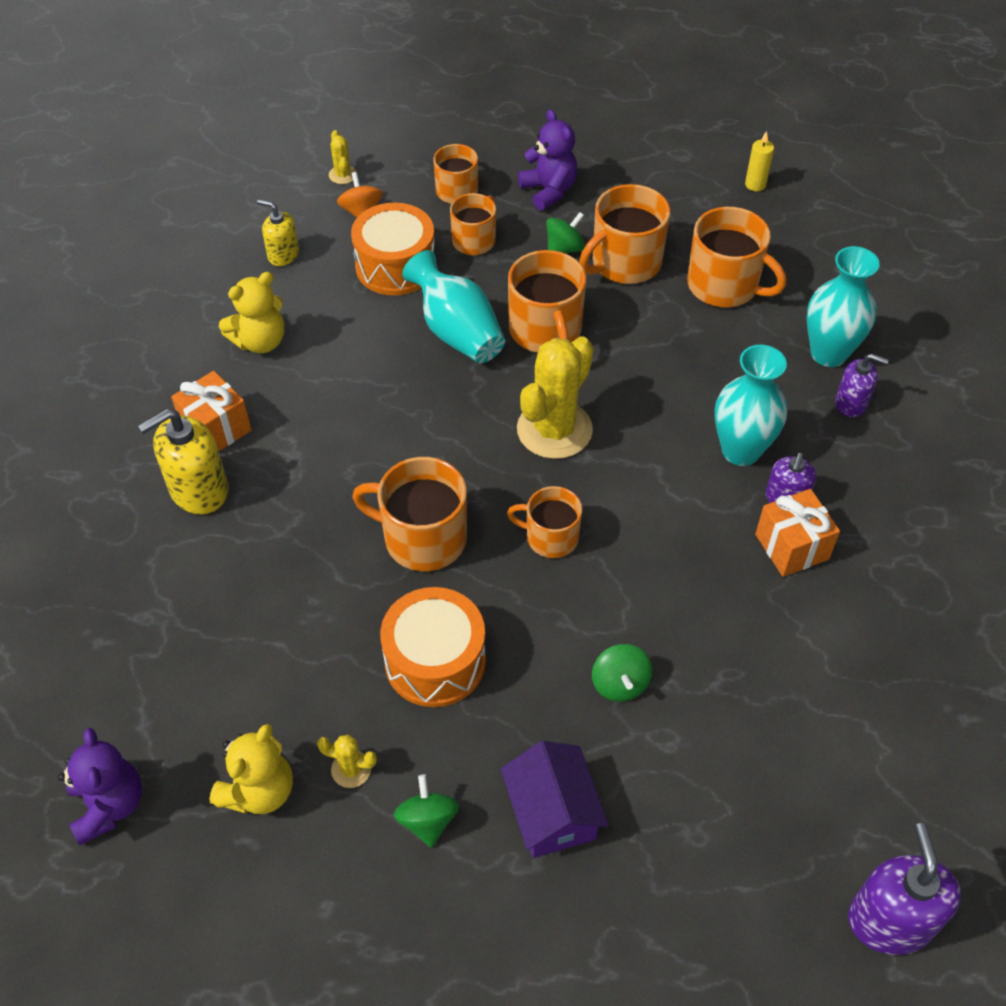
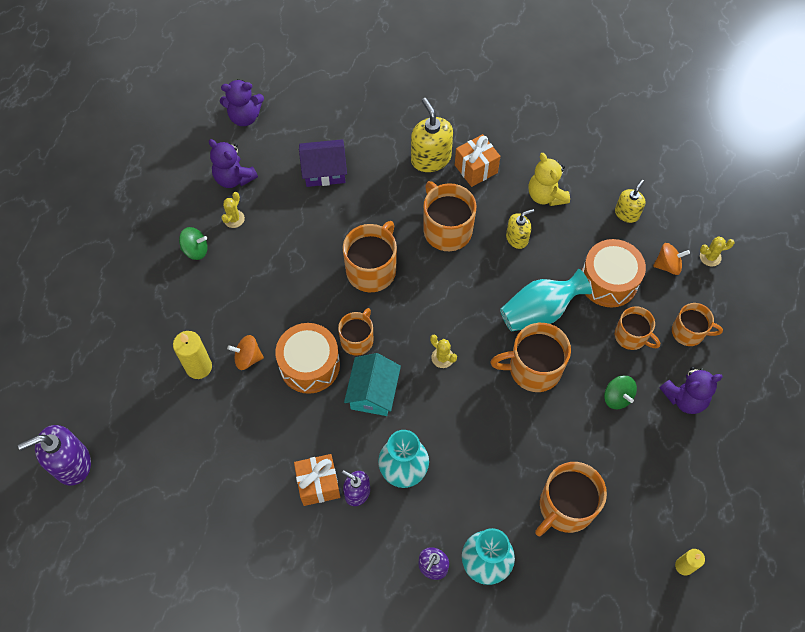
camera: 100 degrees right, 10 degrees up
yellow teddy bear [209,724,293,814] -> purple teddy bear [209,139,258,188]
orange drum [380,587,486,707] -> orange drum moved to [275,323,340,394]
purple house [501,741,609,858] -> purple house moved to [299,139,347,187]
yellow cactus [517,336,593,459] -> yellow cactus [430,335,457,368], size x0.44
orange mug [579,184,670,284] -> orange mug moved to [423,181,476,251]
green spinning top [592,644,652,702] -> orange spinning top [227,335,264,370]
purple soap dispenser [848,823,961,955] -> purple soap dispenser turned 150 degrees clockwise [18,425,91,485]
none -> yellow candle [173,331,212,379]
none -> turquoise house [344,353,401,416]
none -> yellow soap dispenser [506,209,534,249]

